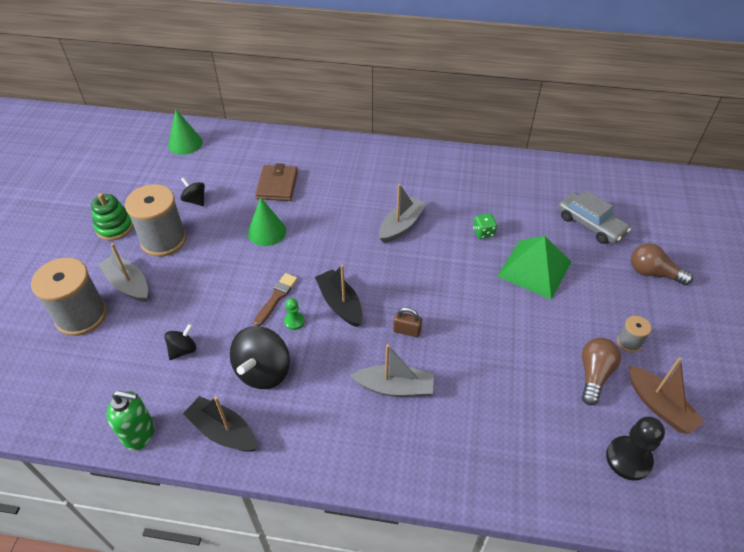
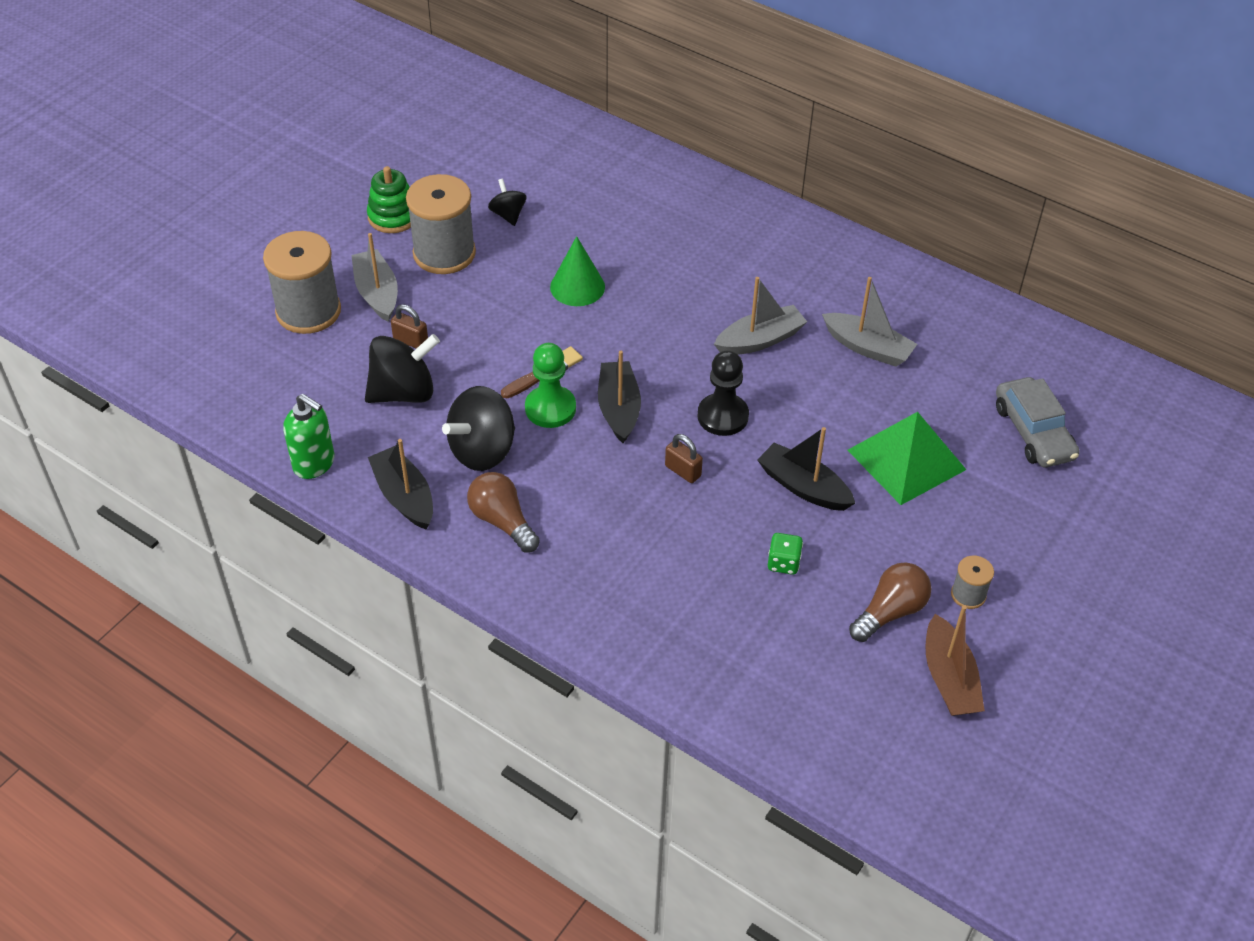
camera: 25 degrees right, 0 degrees up
black spinning top [164,324,196,360] -> black spinning top [365,334,440,403], size x1.84
green cone [168,110,203,155] -> none
brown wallet [255,163,298,201] -> none
green pawn [284,298,305,330] -> green pawn [525,343,576,428], size x1.86
grey boat [350,344,434,397] -> grey boat moved to [822,277,917,367]
green dice [473,213,497,239] -> green dice moved to [768,533,803,575]
black pawn [606,416,665,481] -> black pawn moved to [698,350,749,436]
brown light bulb [631,243,693,285] -> brown light bulb moved to [467,472,540,553]
none -> brown padlock [391,304,428,349]
none -> black boat [757,427,855,511]

